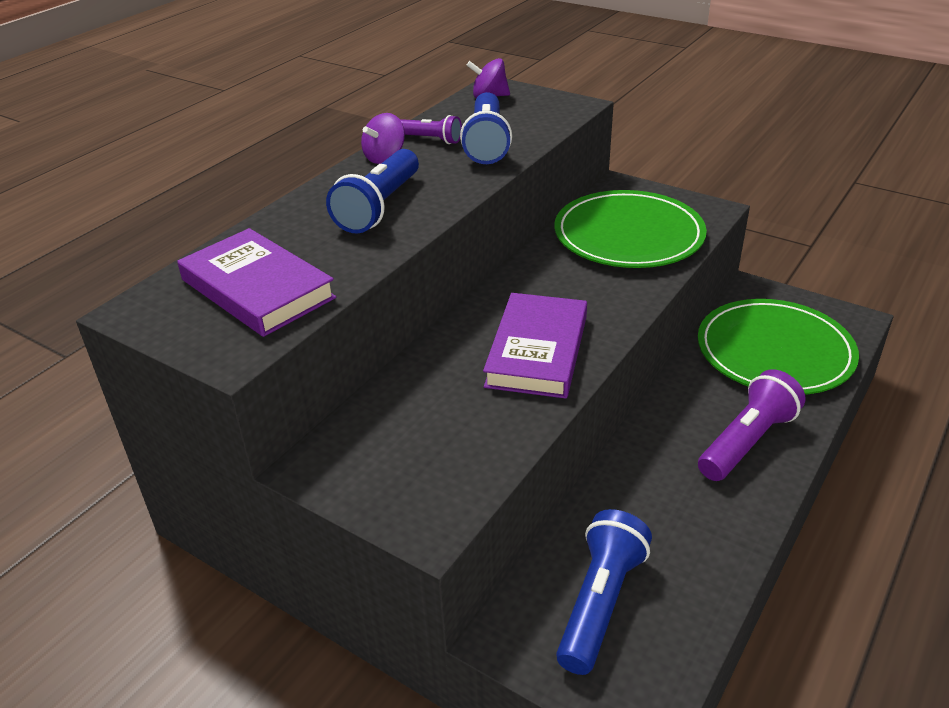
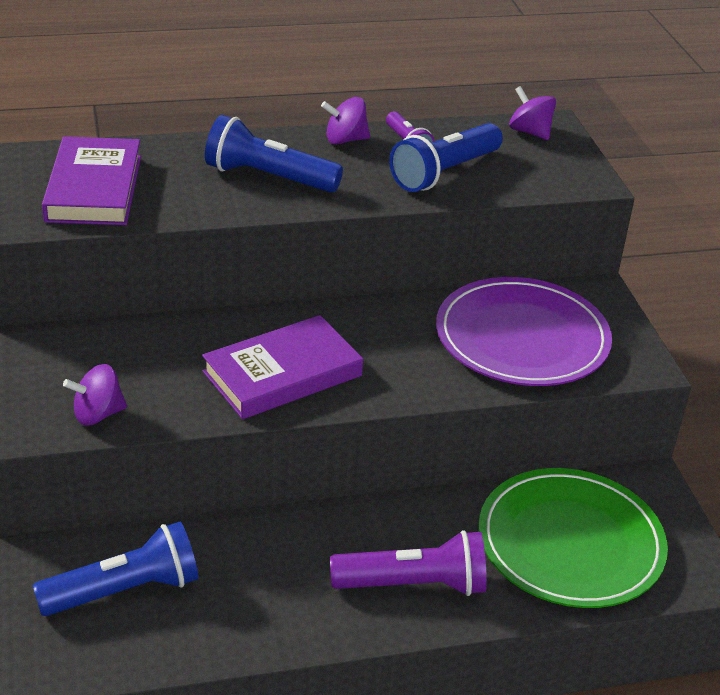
camera: 40 degrees right, 0 degrees up
blue flashlight [326,149,419,234] -> blue flashlight turned 45 degrees clockwise [205,115,343,193]
green plate [554,190,707,268] -> purple plate [436,277,612,386]
none -> purple spinning top [63,364,127,426]

